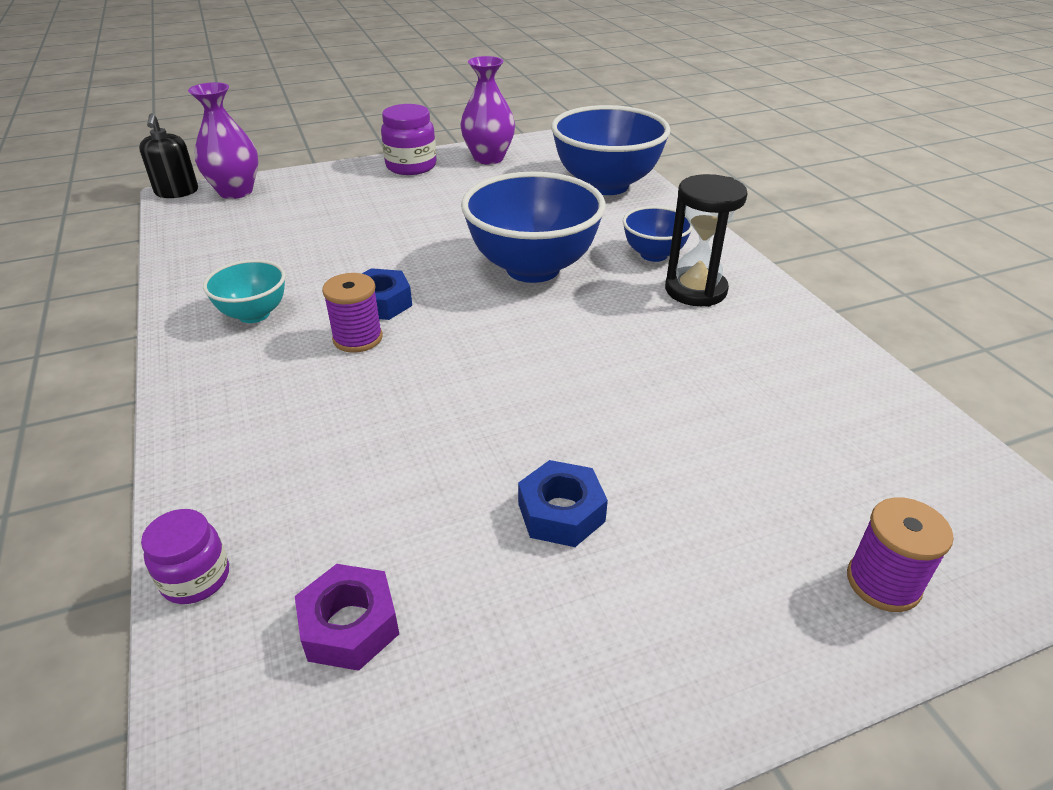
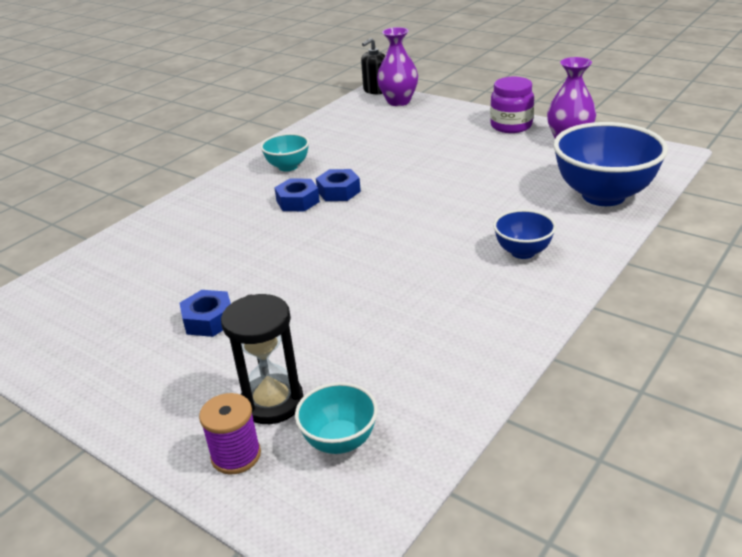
camera: 60 degrees right, 5 degrees down
purple jar [141,509,229,604] -> none
purple nut [295,564,399,671] -> none
purple spool [322,273,383,353] -> blue nut [274,179,320,212]
blue bowl [461,172,606,283] -> none
black hourglass [665,174,748,307] -> black hourglass moved to [221,294,303,424]
none -> turquoise bowl [295,382,378,454]

